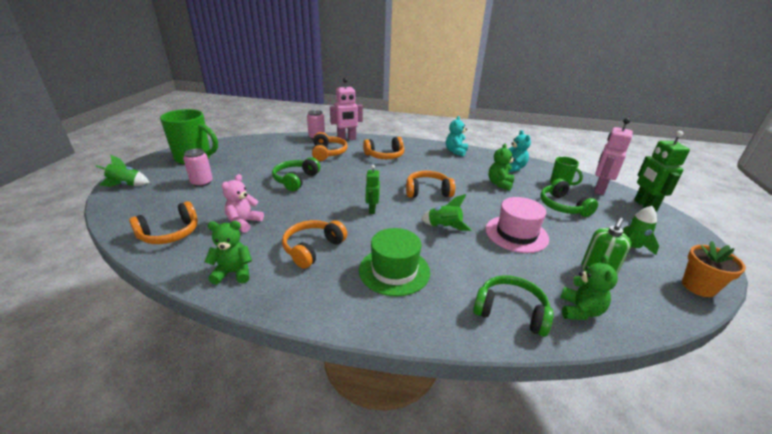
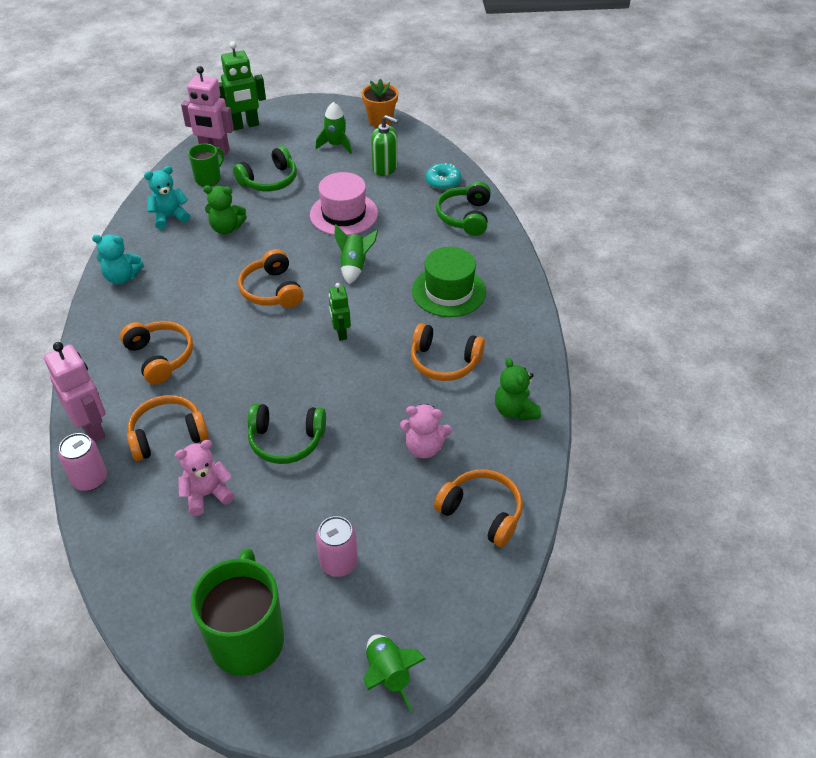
camera: 105 degrees left, 15 degrees up
green robot [365,165,380,214] -> green robot turned 90 degrees clockwise [329,283,351,341]
green teddy bear [560,255,618,320] -> turquoise donut [426,163,461,190]
none -> pink teddy bear [175,440,234,516]

